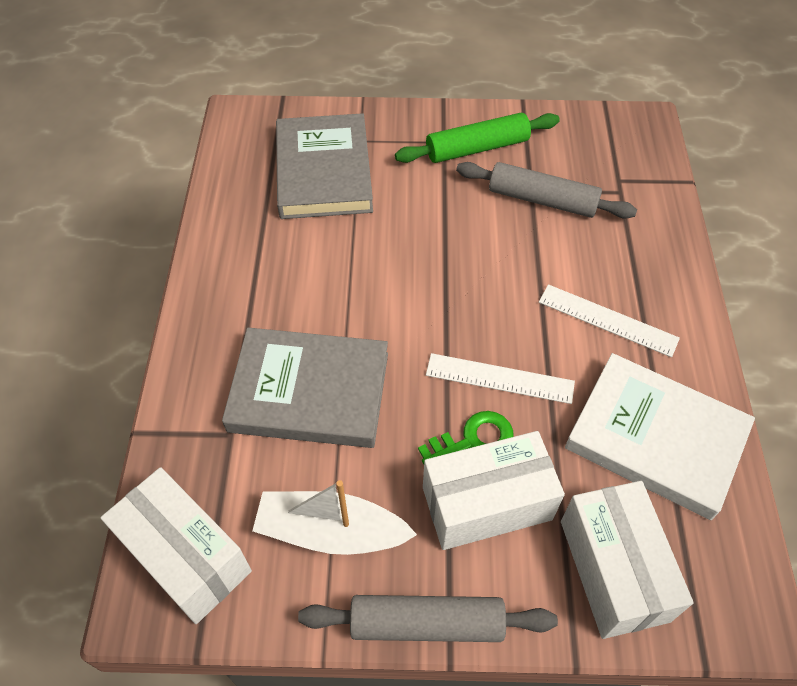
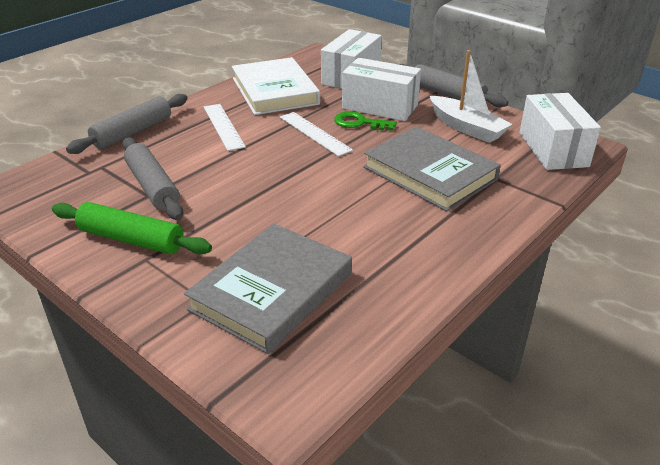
camera: 140 degrees left, 20 degrees down
none -> grey rolling pin [66,94,188,154]

